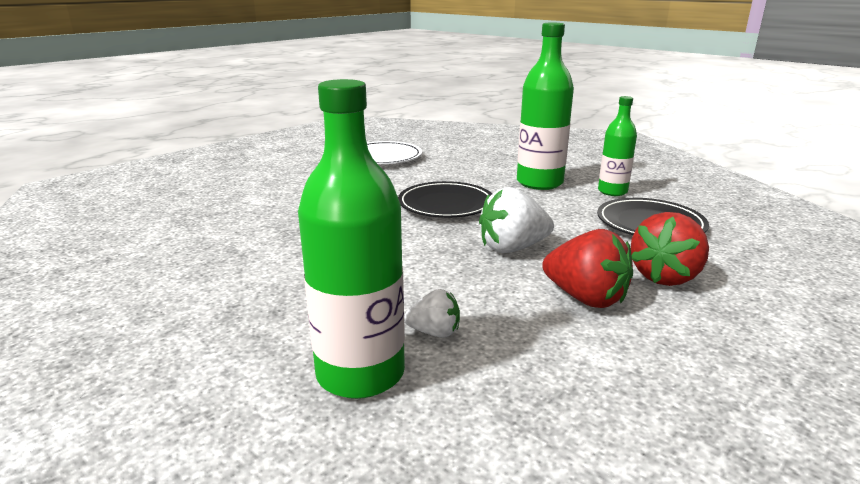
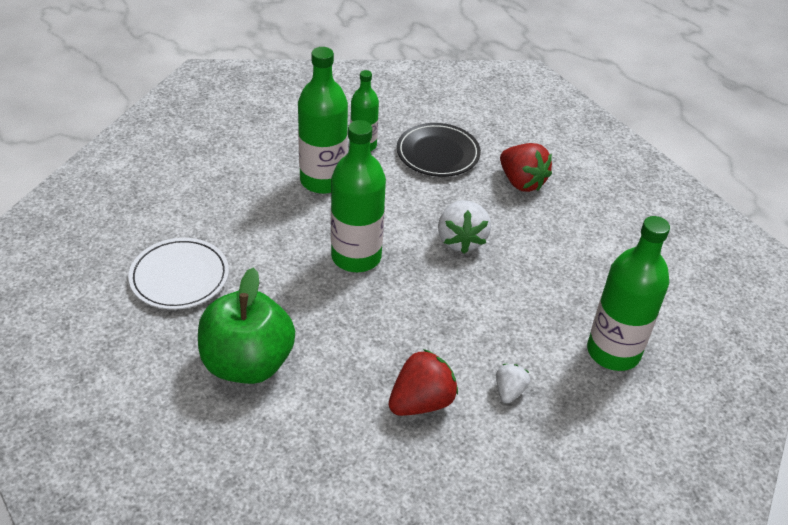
camera: 80 degrees left, 20 degrees up
black plate [398,181,492,218] -> green bottle [331,120,386,272]
white strawberry [404,289,460,338] -> white strawberry moved to [496,364,530,403]
red strawberry [542,229,633,308] -> red strawberry moved to [388,349,458,416]
none -> green apple [198,267,295,384]

